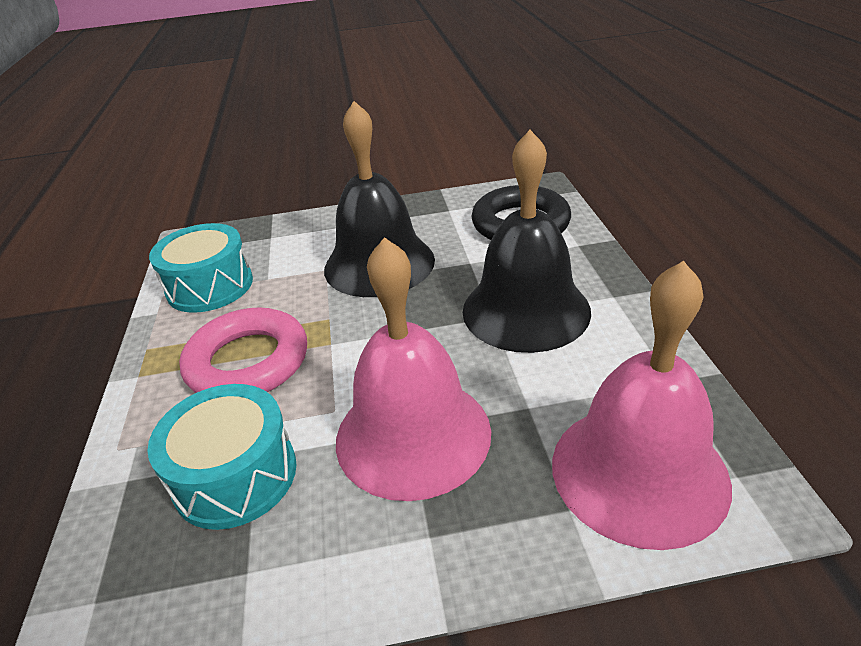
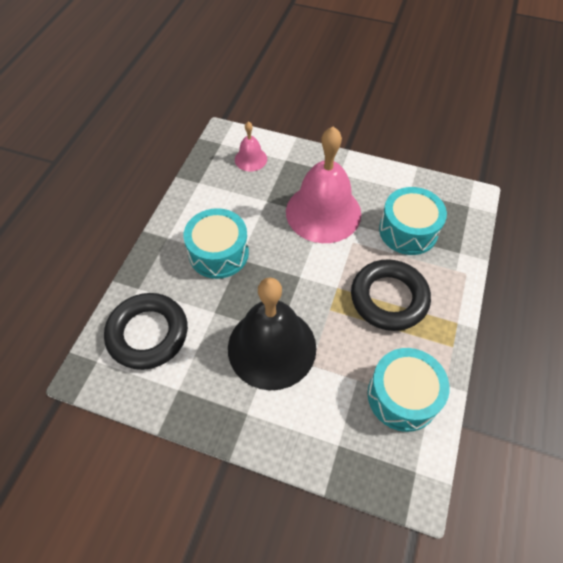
camera: 155 degrees left, 20 degrees up
pink ring [179,307,307,393] -> black ring [351,259,431,331]
black bell [463,130,591,353] -> turquoise drum [183,208,249,279]
pink bell [552,261,732,550] -> pink bell [235,122,267,171], size x0.47

